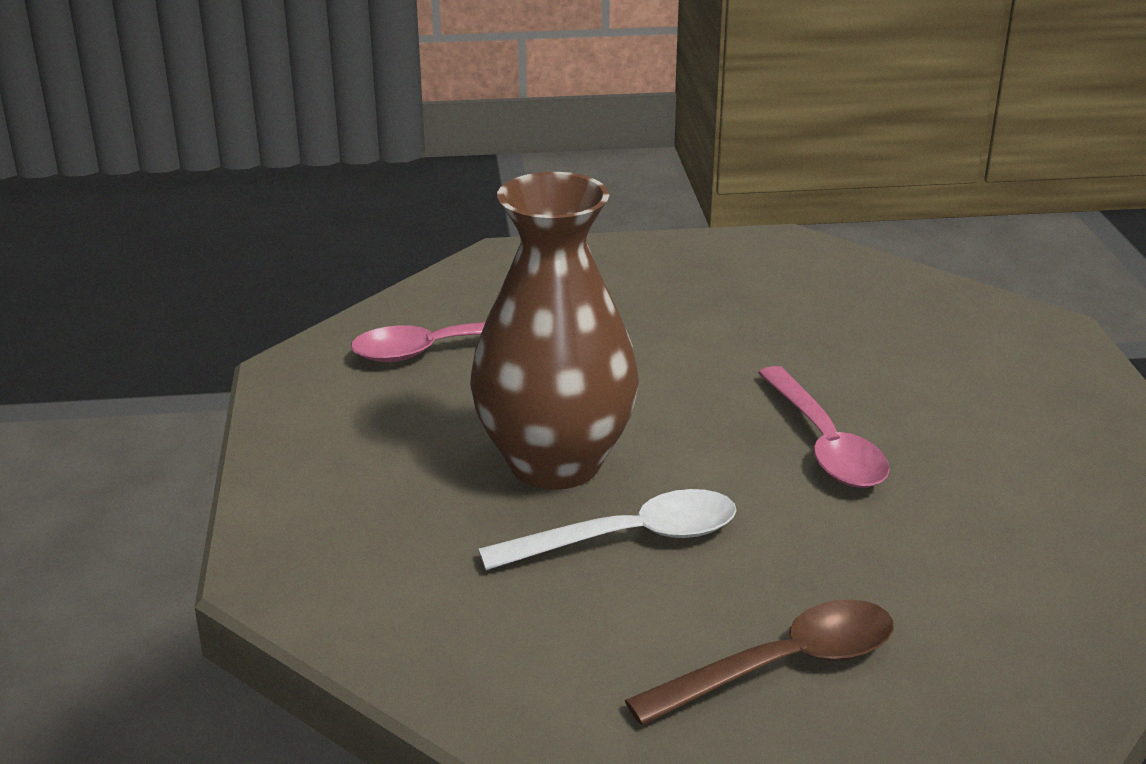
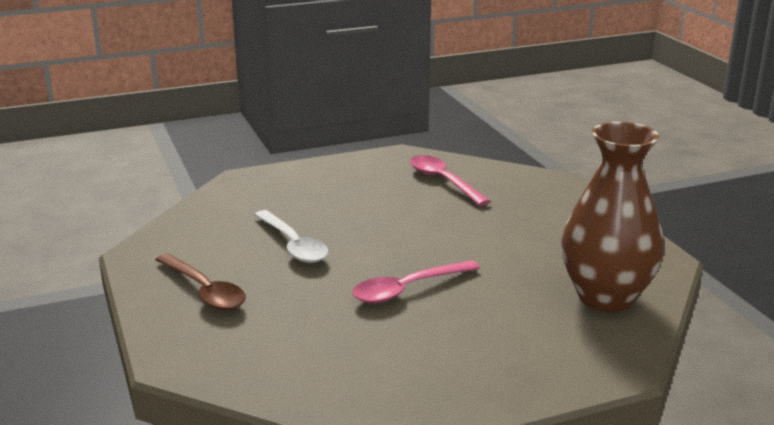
camera: 75 degrees right, 5 degrees down
brown vase [470,172,639,490] -> brown vase moved to [562,122,664,312]

